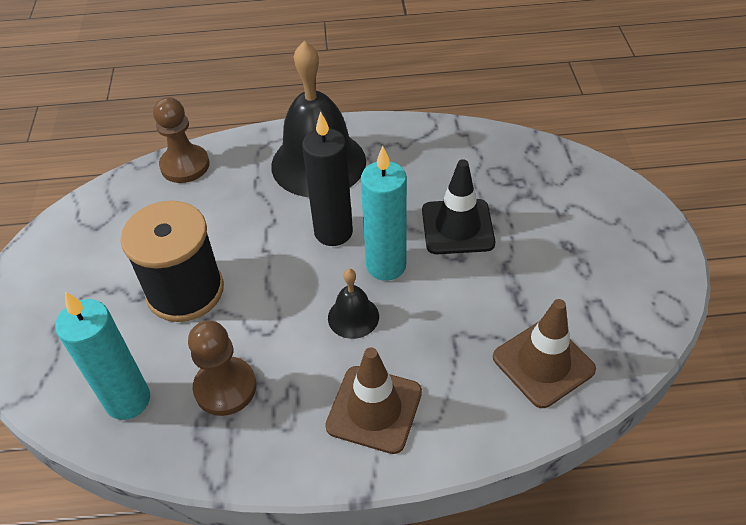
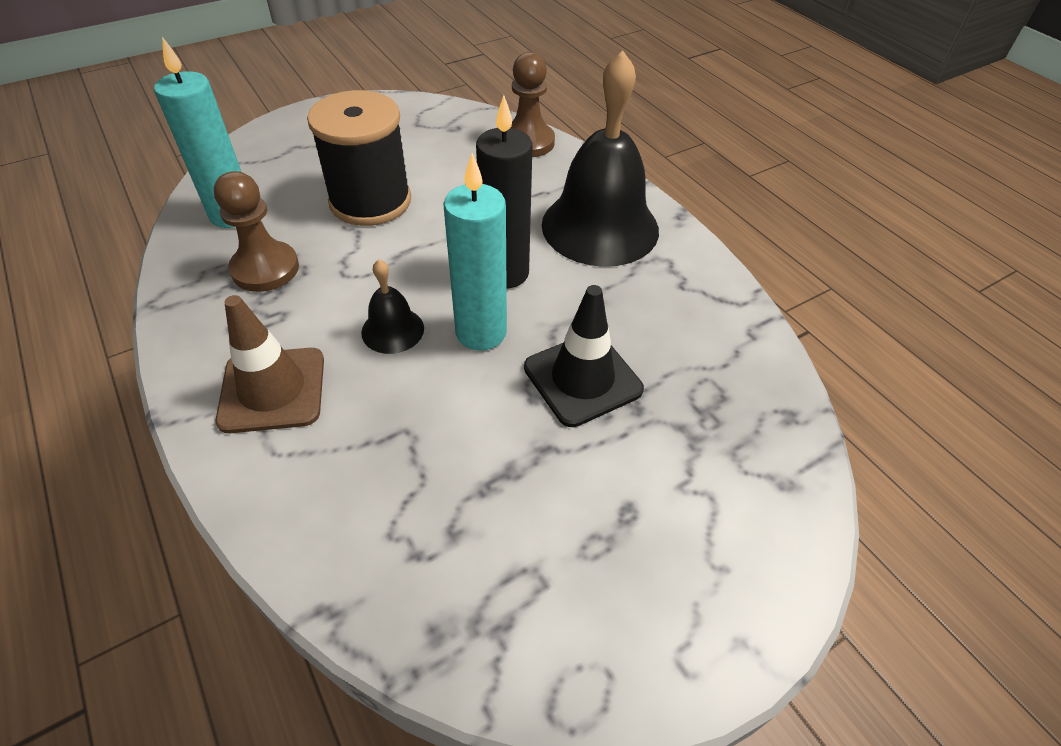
camera: 60 degrees right, 0 degrees up
brown traffic cone [493,299,596,408] -> none

